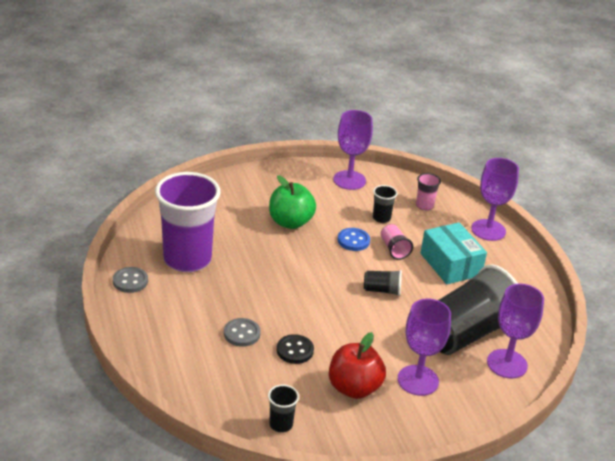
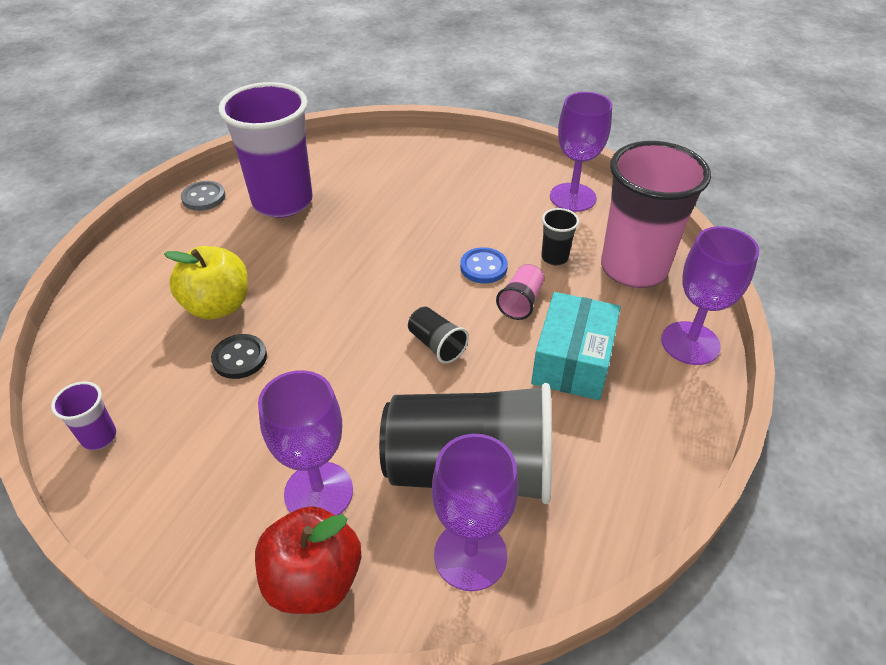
camera: 45 degrees right, 10 degrees up
grey button [224,318,261,347] -> yellow apple [164,246,248,320]
black cup [268,384,299,433] -> purple cup [51,382,117,450]
green apple [269,175,316,229] -> none
red apple [329,332,386,399] -> red apple moved to [255,506,361,614]
pink cup [416,173,441,211] -> pink cup [601,141,711,288], size x2.42

